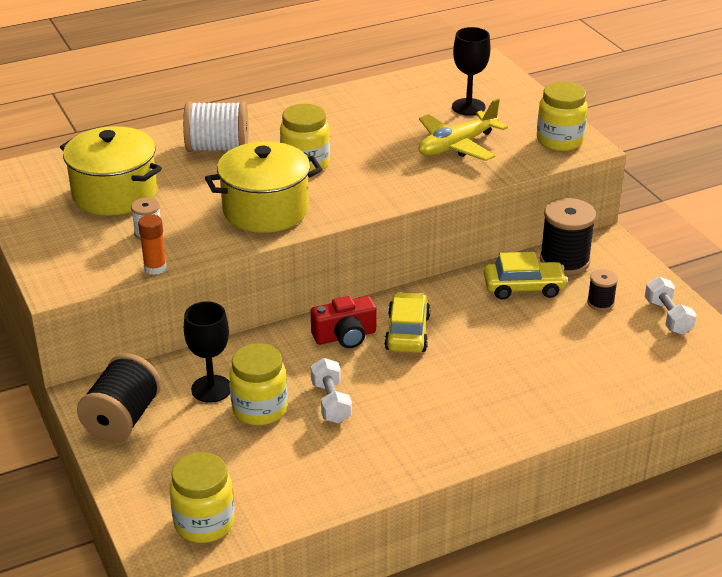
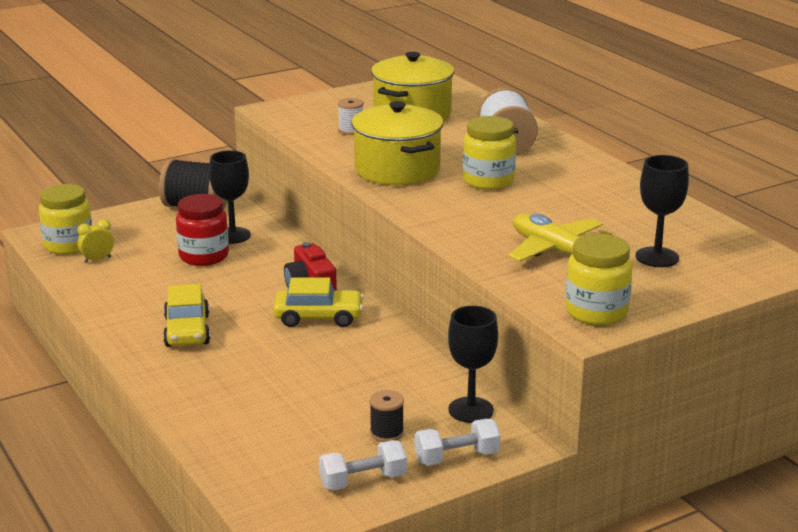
camera: 85 degrees right, 10 degrees down
orange glue stick [138,214,167,275] -> none
yellow jar [229,343,287,425] -> red jar [176,194,229,266]
white dumbbell [311,358,352,423] -> white dumbbell moved to [414,419,500,466]
yellow car [484,252,568,300] -> yellow car moved to [163,284,210,347]
black spool [540,198,596,275] -> black goblet [448,306,498,423]
none -> yellow clock [77,219,114,263]

